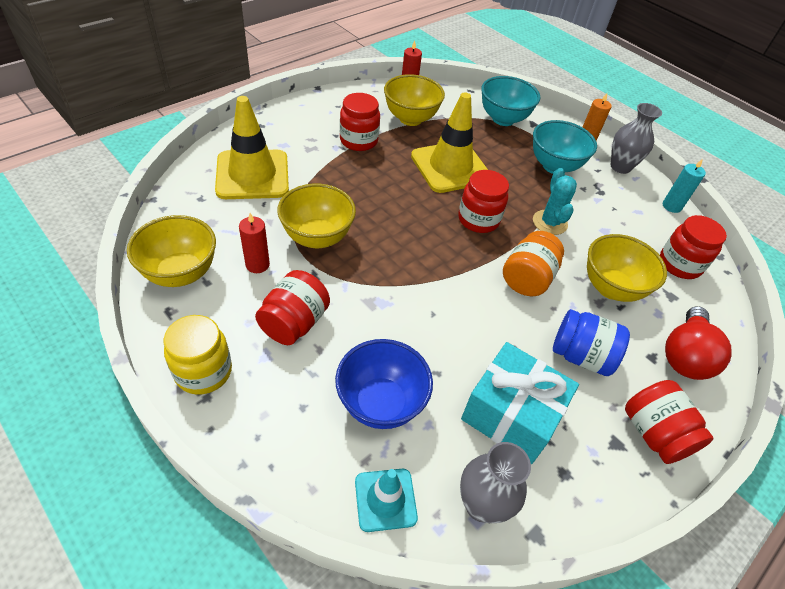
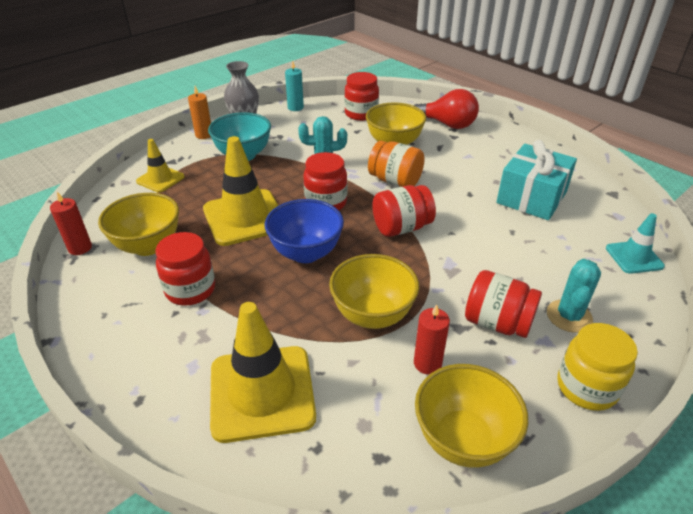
camera: 85 degrees left, 10 degrees down
blue bowl [335,339,433,429] -> blue bowl moved to [265,199,344,263]
grey vase [460,442,531,523] -> none
turquoise bowl [481,76,540,126] -> yellow traffic cone [136,139,185,193]
blue jar [553,309,630,376] -> none
red jar [625,380,714,464] -> red jar moved to [372,185,436,237]
none -> turquoise cactus [547,259,601,333]

